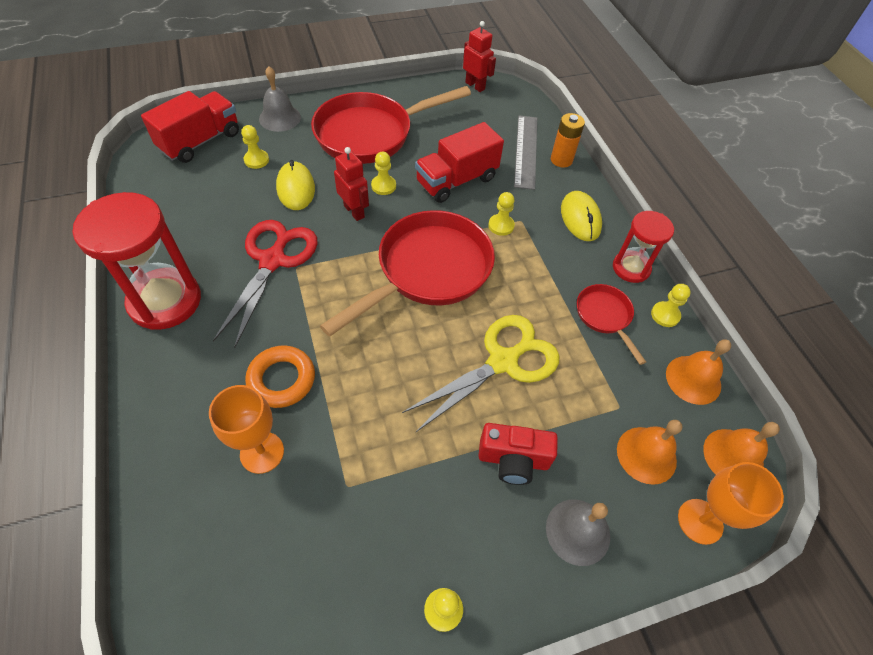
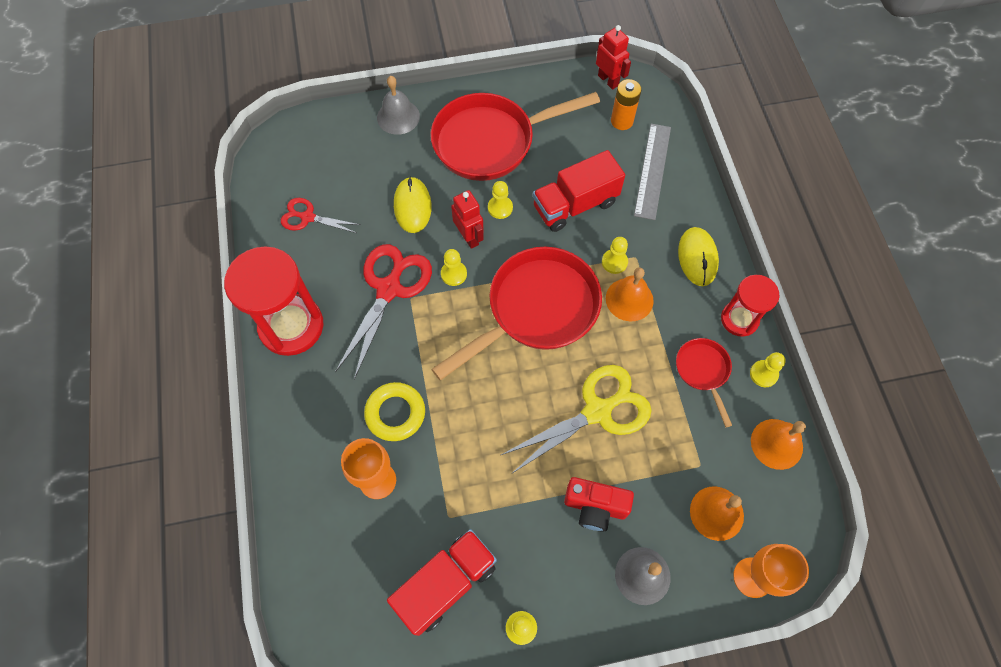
camera: 10 degrees right, 10 degrees up
red truck [141,91,239,163] -> red truck moved to [387,529,497,636]
yellow pawn [241,125,269,169] -> yellow pawn moved to [441,249,467,286]
orange ring [245,346,315,408] -> yellow ring [364,382,425,441]
orange battery [551,113,585,168] -> orange battery moved to [611,79,641,130]
orange bell [703,422,780,475] -> orange bell moved to [606,267,654,321]
none -> red scissors [281,198,360,233]

